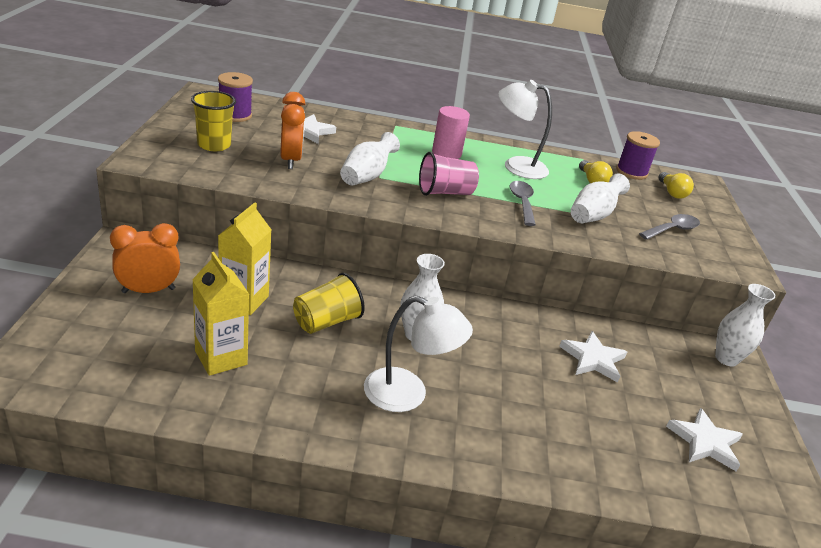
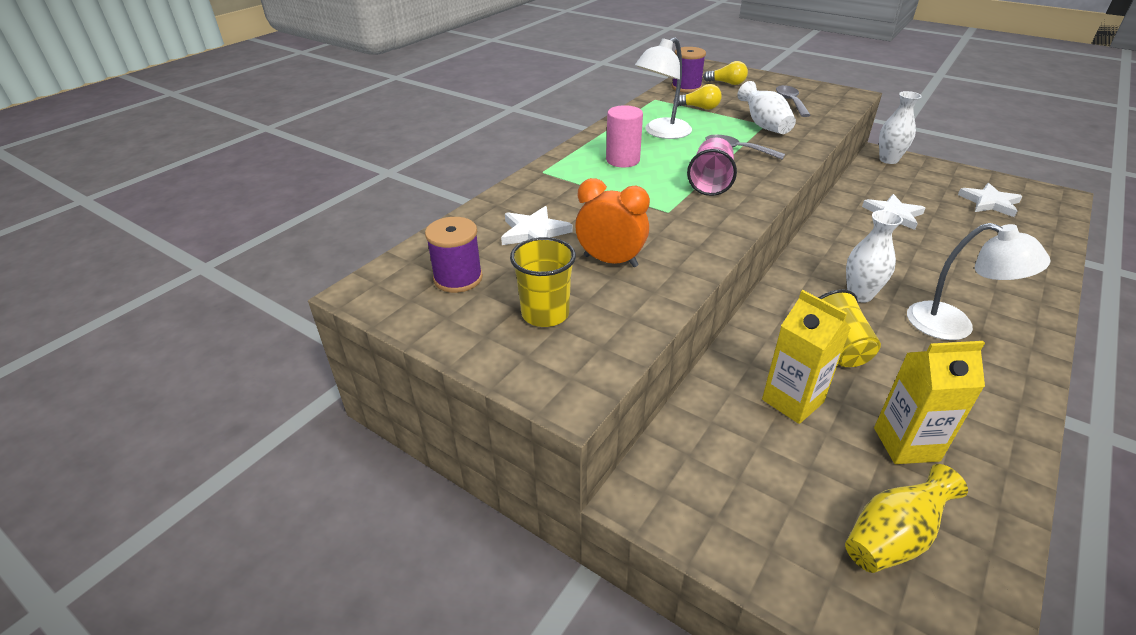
camera: 55 degrees left, 5 degrees up
orange clock [110,223,180,293] -> none
white vase [340,132,400,185] -> none
white lamp [364,296,473,412] -> white lamp turned 75 degrees clockwise [907,223,1051,340]
none -> yellow vase [845,464,968,573]

